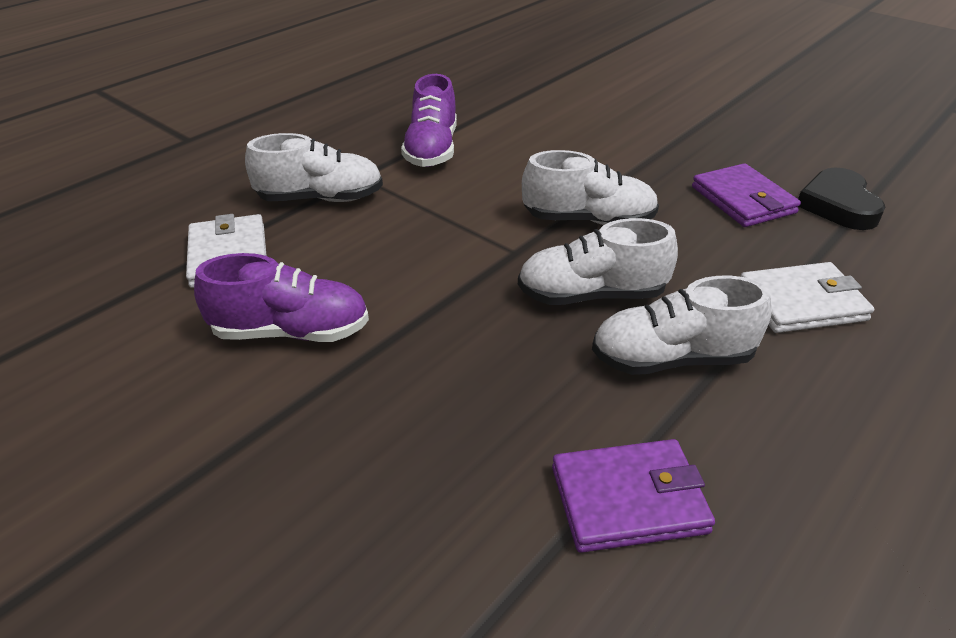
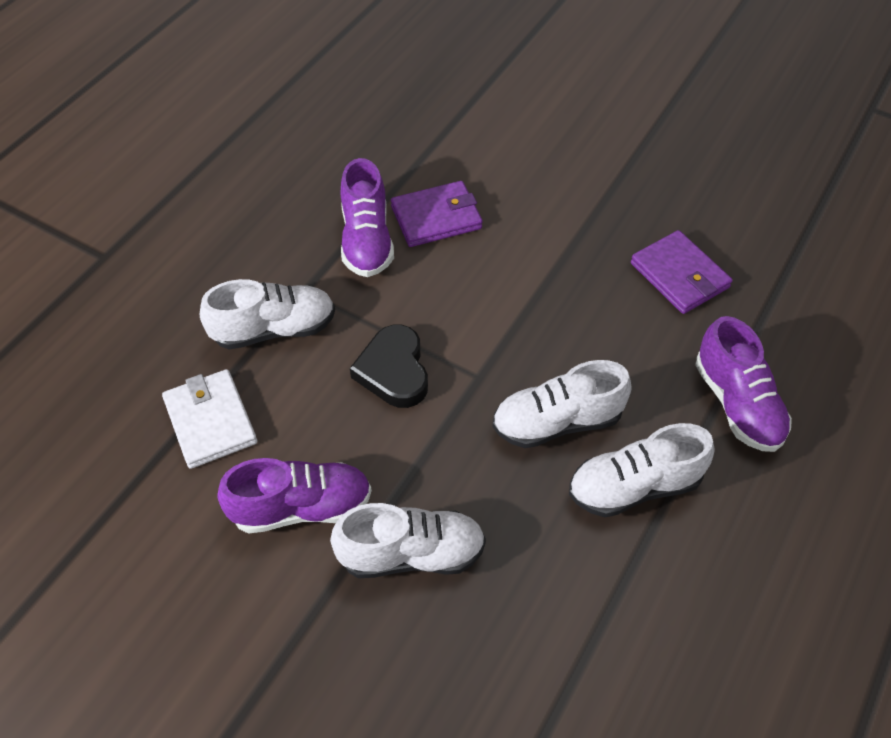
camera: 10 degrees left, 15 degrees up
white shoe [522,150,659,225] -> white shoe moved to [330,503,486,578]
purple wallet [552,439,715,553] -> purple wallet moved to [391,181,483,247]
white wallet [741,262,874,333] -> purple shoe [695,316,792,452]
black heart [798,168,885,230] -> black heart moved to [350,325,428,408]

